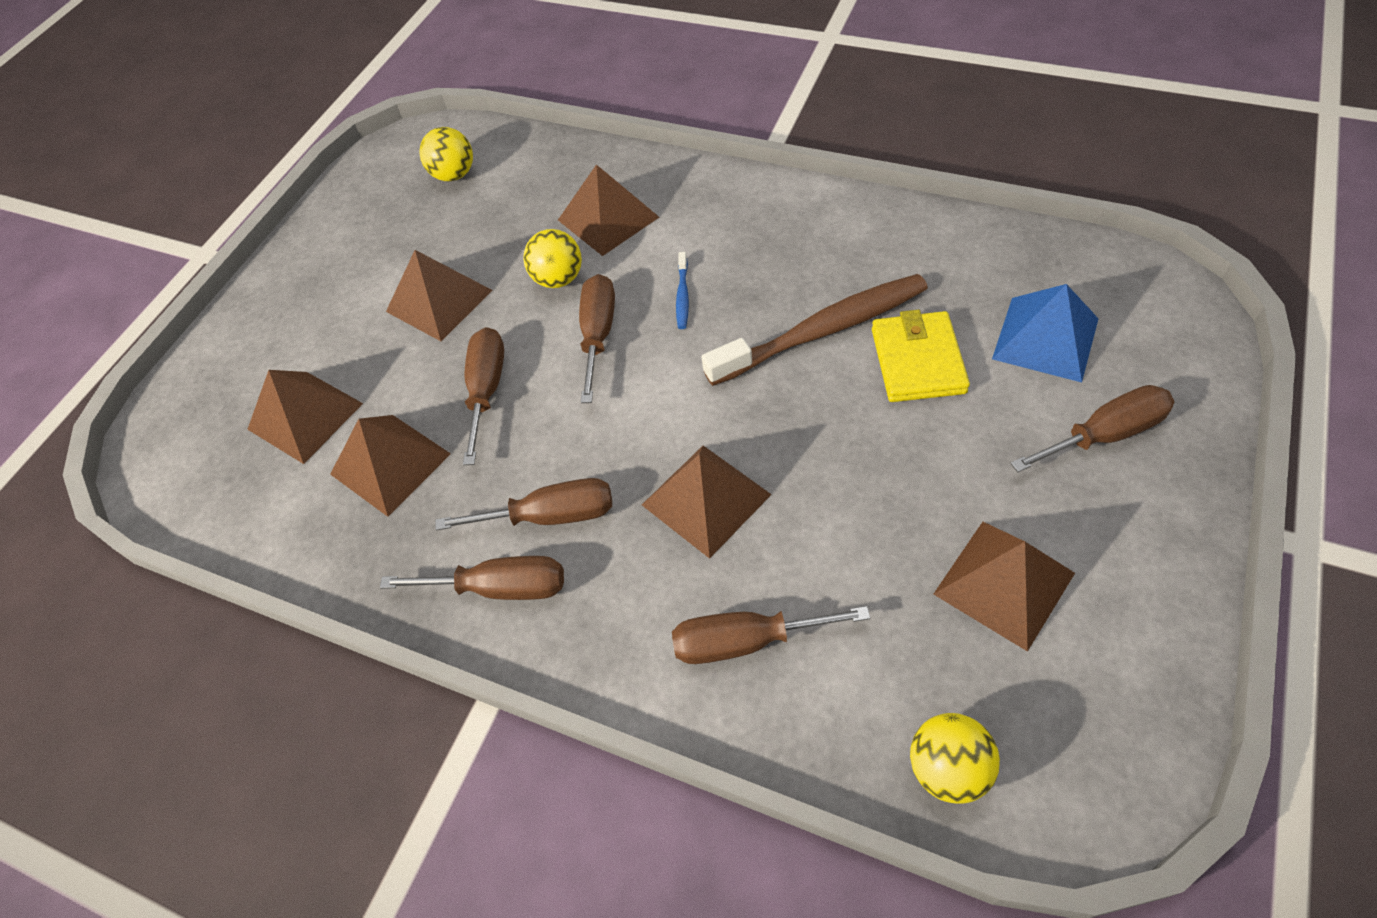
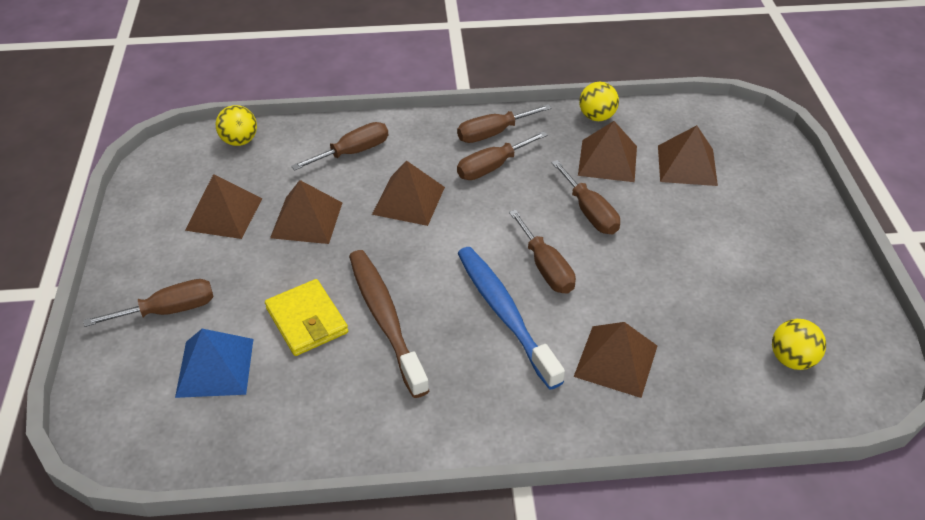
camera: 145 degrees right, 10 degrees down
brown pyramid [386,250,493,341] -> brown pyramid moved to [270,180,342,244]
yellow ball [523,229,582,288] -> yellow ball moved to [579,82,619,121]
blue toothbrush [676,252,689,329] -> blue toothbrush [458,247,565,390], size x2.48
brown toothbrush [702,274,928,386] -> brown toothbrush turned 120 degrees clockwise [349,250,429,398]
brown screwdriver [1010,385,1174,472] -> brown screwdriver turned 150 degrees counterclockwise [83,279,213,327]

